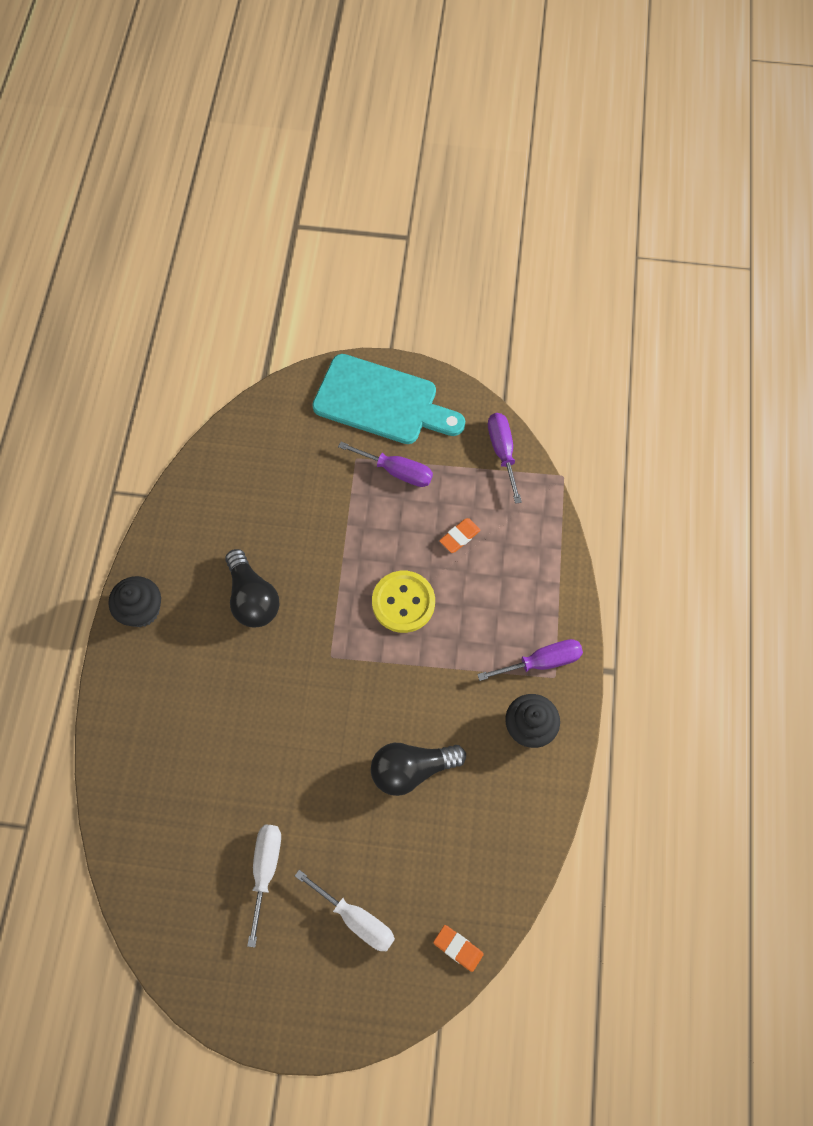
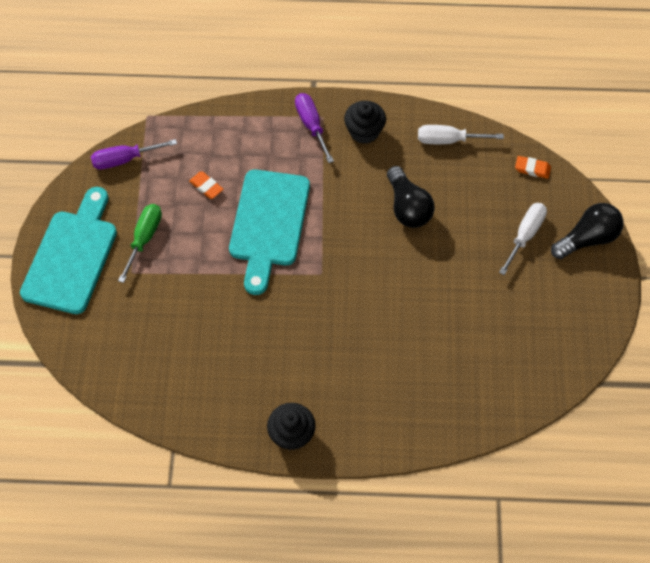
camera: 95 degrees left, 5 degrees down
black light bulb [225,549,279,627] -> black light bulb moved to [551,203,624,259]
white screwdriver [247,824,281,947] -> white screwdriver moved to [418,125,504,144]
purple screwdriver [338,442,433,487] -> green screwdriver [118,204,162,283]
yellow button [372,571,435,633] -> turquoise cutting board [229,170,310,295]
orange eraser [433,925,484,972] -> orange eraser turned 75 degrees clockwise [515,156,551,179]

